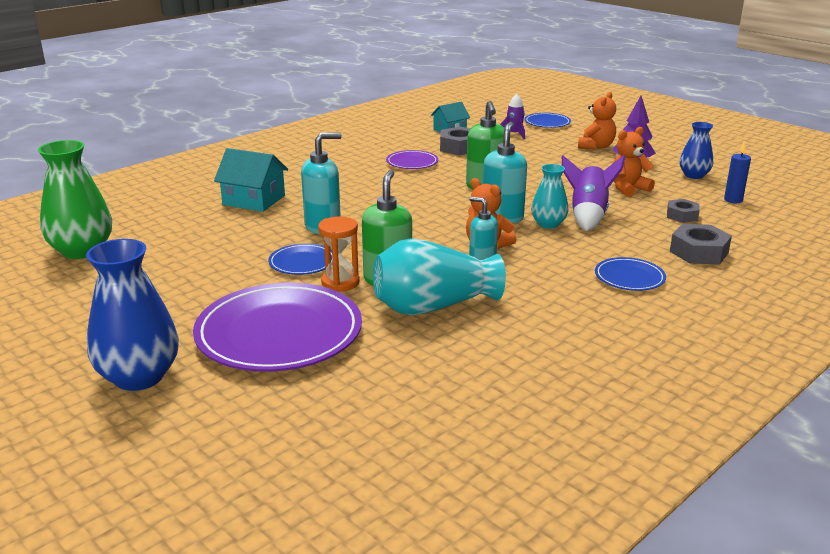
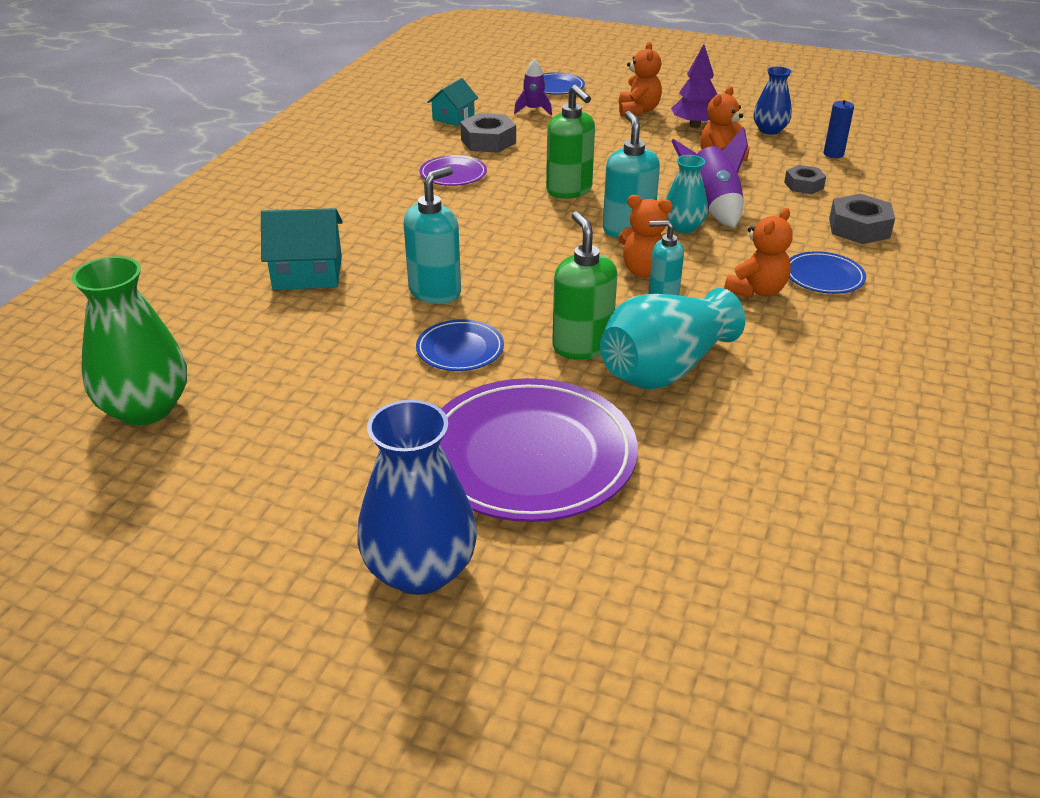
camera: 25 degrees left, 10 degrees up
orange hourglass [318,217,360,292] -> none
none -> orange teddy bear [724,208,793,298]

